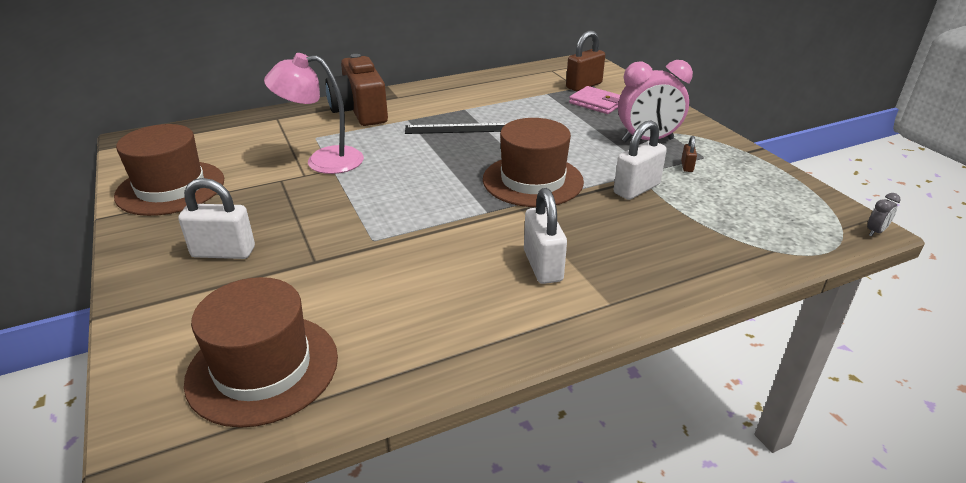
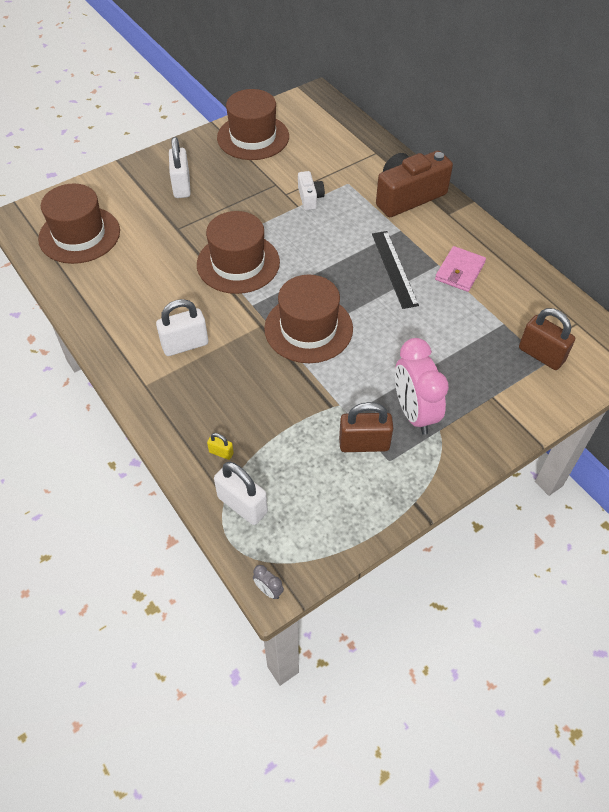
camera: 80 degrees right, 20 degrees up
pink lamp [264,53,364,174] -> white camera [298,171,325,210]
pink wallet [569,86,620,114] -> pink wallet moved to [435,246,486,292]
white padlock [614,120,667,200] -> white padlock moved to [214,462,268,525]
brown padlock [681,136,697,172] -> brown padlock [339,402,393,452], size x2.08
none -> brown hat [197,211,280,294]
none -> yellow padlock [207,433,234,460]

